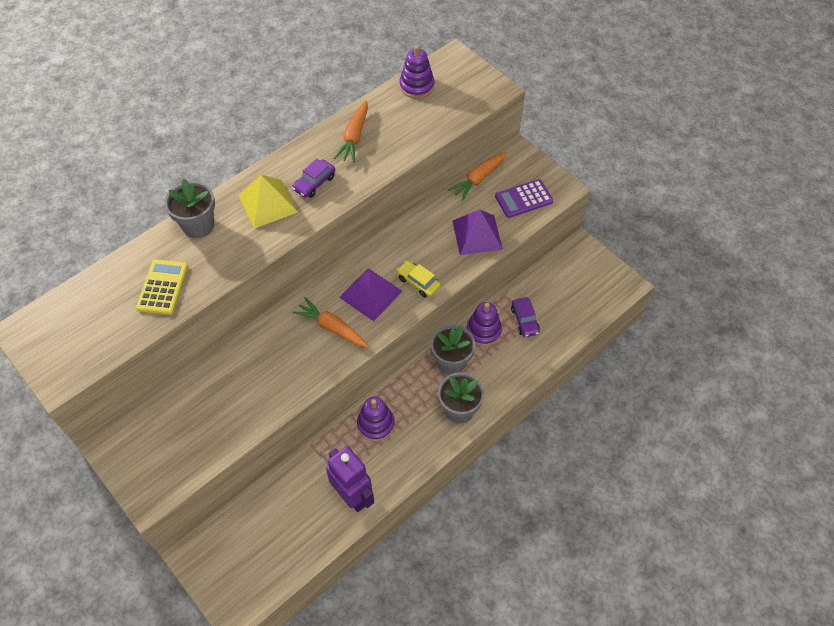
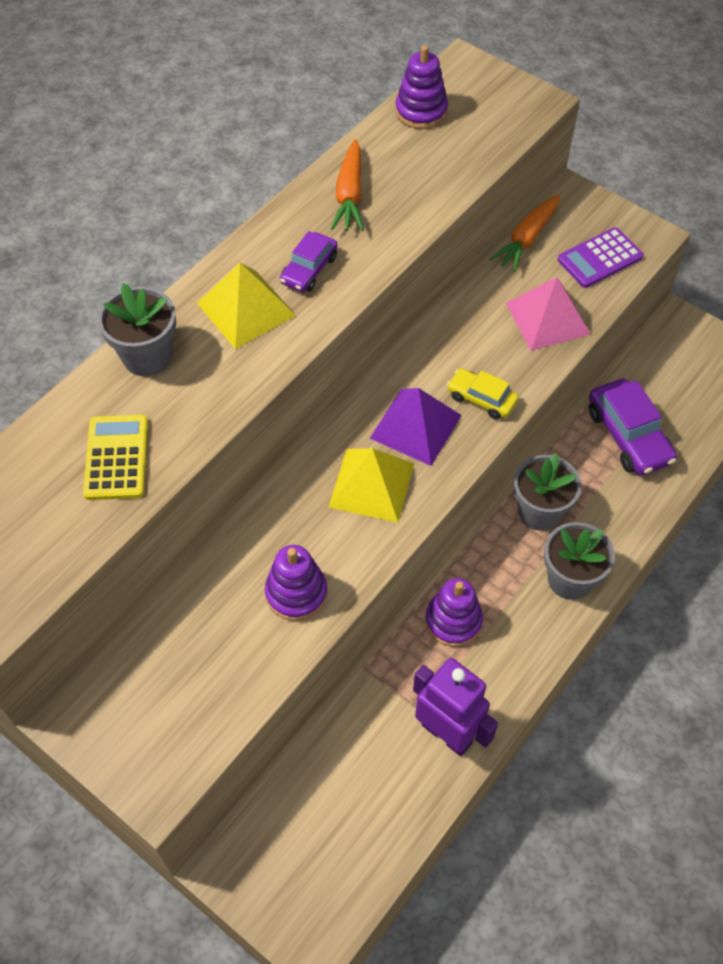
camera: 10 degrees left, 0 degrees up
orange carrot [292,297,369,348] -> yellow pyramid [329,448,414,523]
purple pyramid [452,209,503,255] -> pink pyramid [506,277,591,351]
purple stacking toy [467,302,502,346] -> purple stacking toy moved to [265,545,327,621]
purple car [511,297,540,337] -> purple car [589,379,677,476], size x1.68

